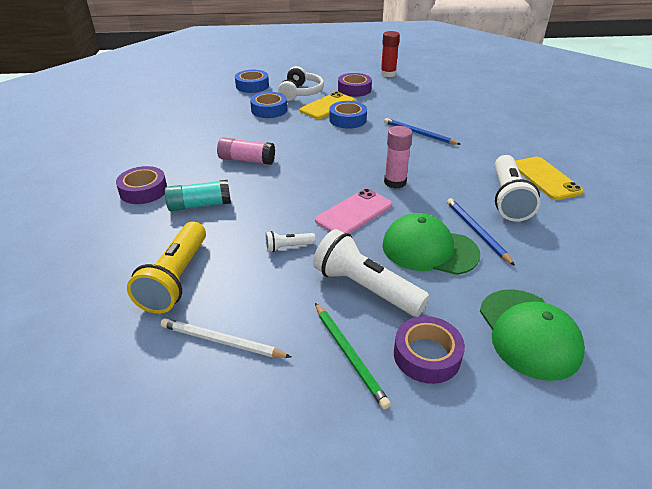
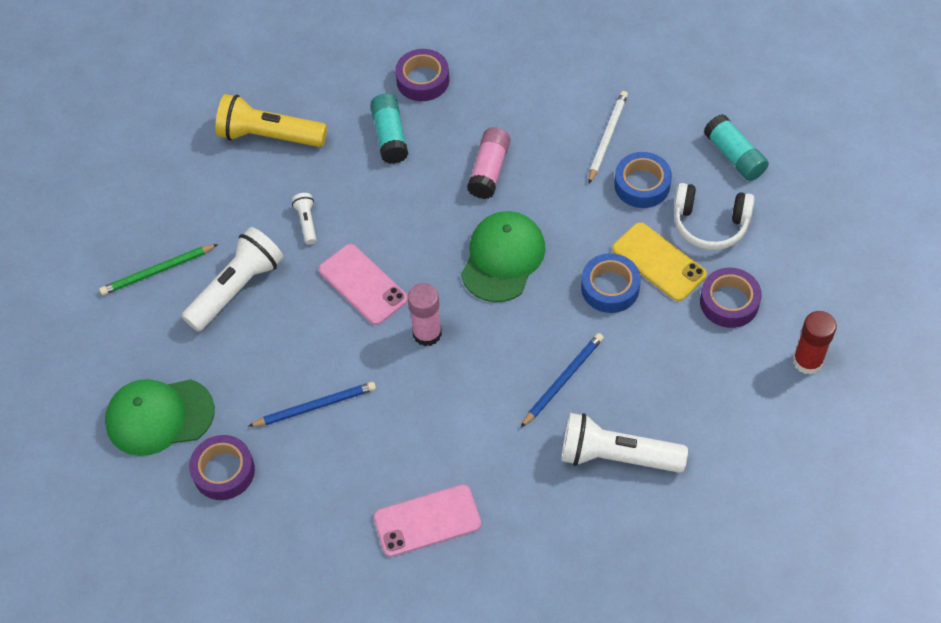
camera: 95 degrees right, 20 degrees up
white pencil [161,318,291,358] -> white pencil moved to [589,91,628,183]
blue tape [235,70,269,93] -> turquoise glue stick [704,114,769,181]
green cap [382,213,480,275] -> green cap moved to [461,211,545,302]
purple tape [394,316,465,384] -> purple tape moved to [189,435,255,500]
white flashlight [495,155,540,222] -> white flashlight moved to [561,413,688,473]
yellow phone [515,157,584,200] -> pink phone [373,484,481,557]

